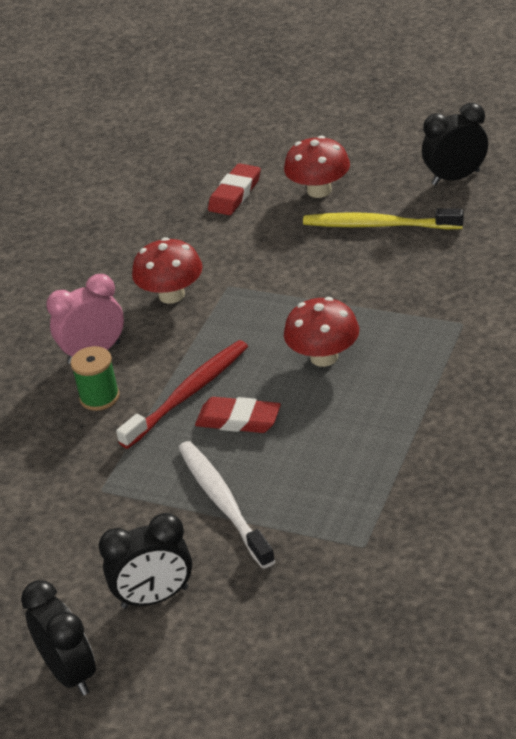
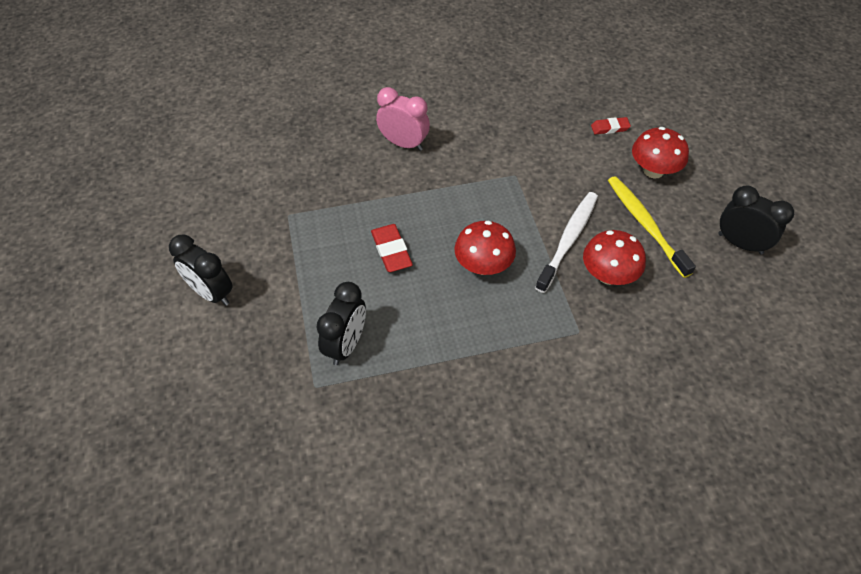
camera: 50 degrees right, 15 degrees up
black clock [21,580,96,696] -> black clock moved to [317,282,366,365]
green spool [71,346,120,411] -> none
red toothbrush [116,340,248,449] -> none
red mushroom [132,237,203,304] -> red mushroom moved to [583,230,646,285]
white toothbrush [178,441,275,569] -> white toothbrush moved to [535,192,598,293]
red eraser [208,163,261,215] -> red eraser [591,117,631,134], size x0.66

